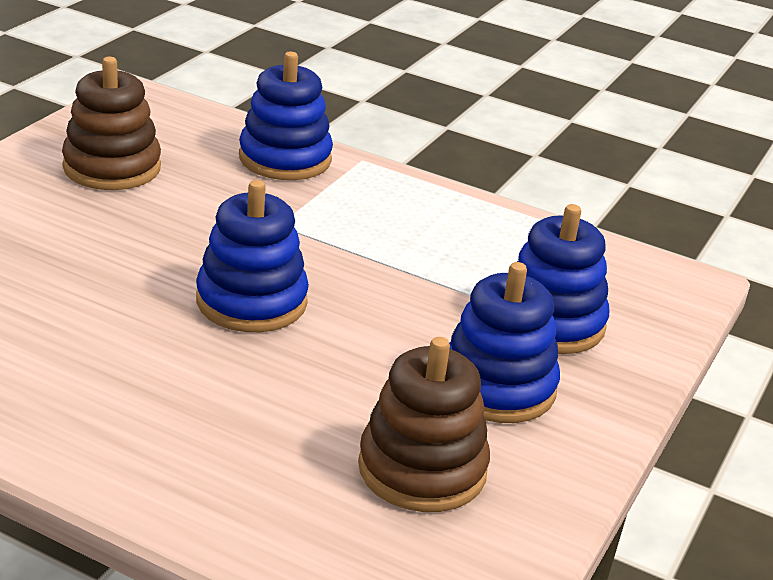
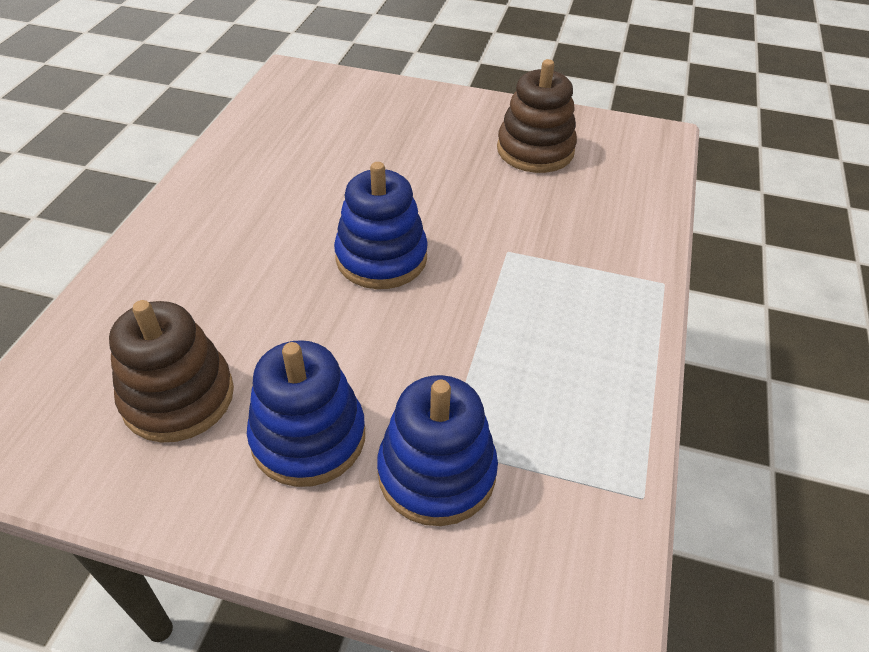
camera: 80 degrees right, 15 degrees up
blue stacking toy [239,52,333,180] -> none

